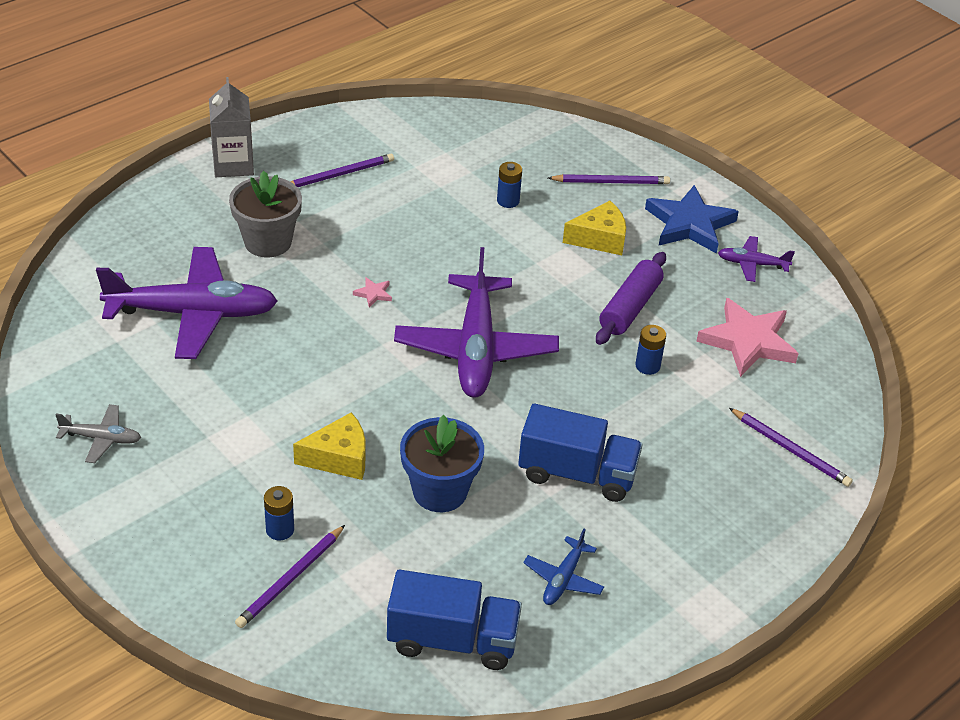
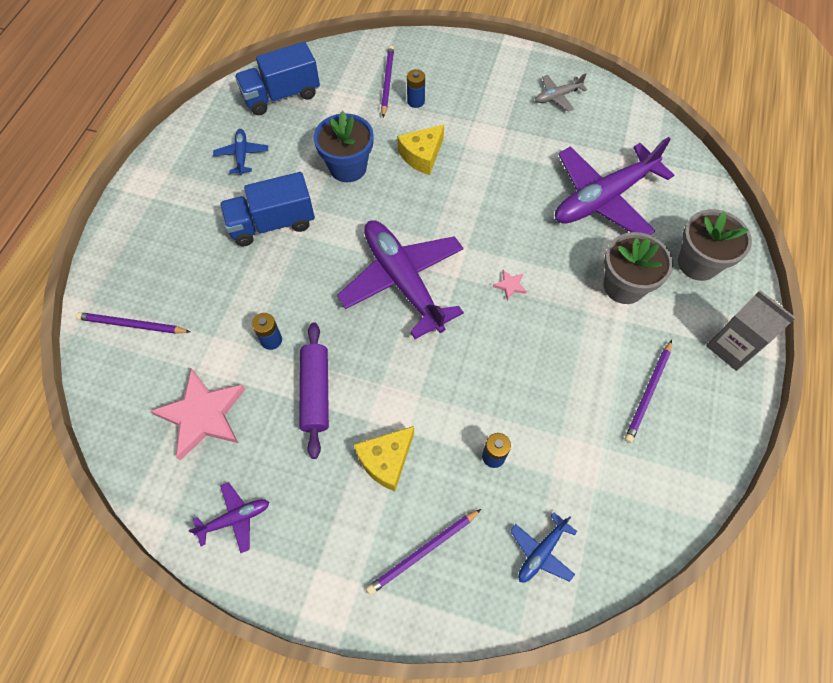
camera: 150 degrees right, 20 degrees up
blue star [645,185,739,254] -> none
none -> blue plane [510,512,577,583]
none -> grey flower pot [678,209,752,281]

